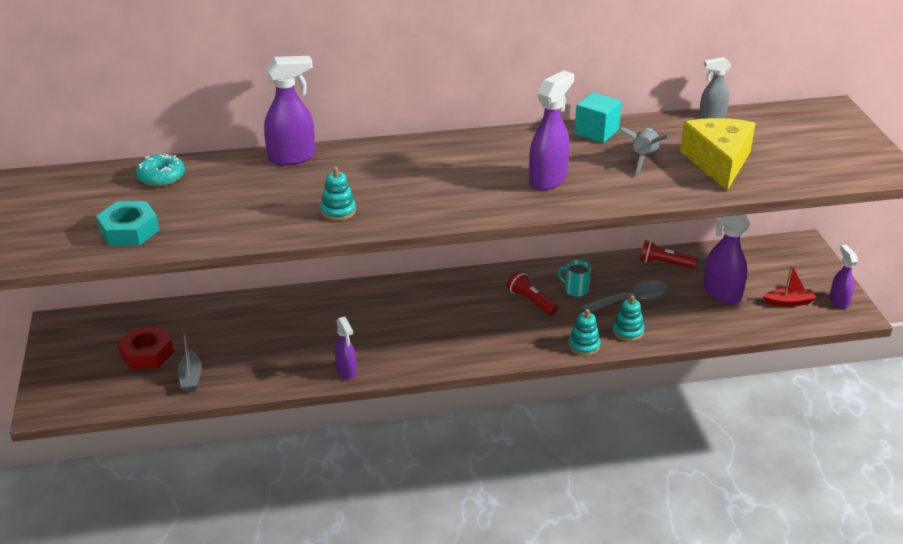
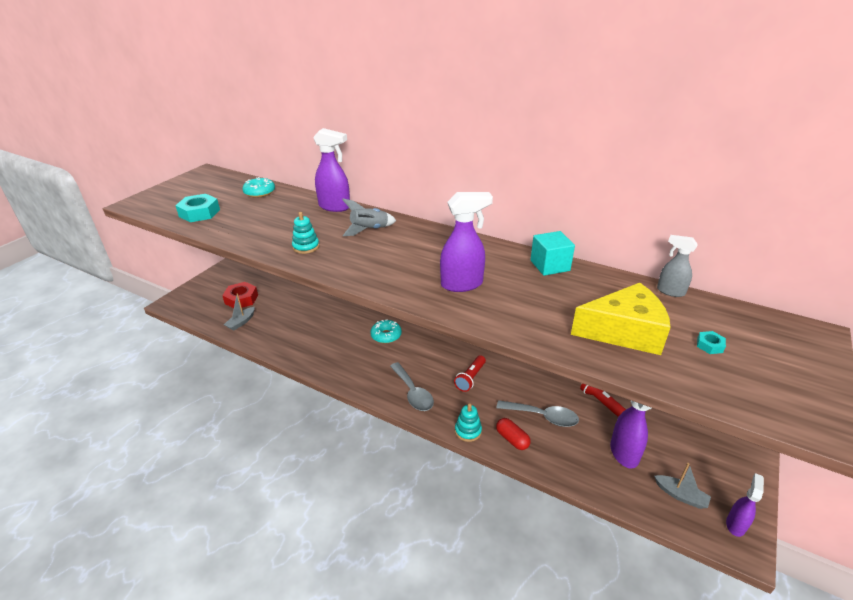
camera: 40 degrees right, 0 degrees up
purple spray bottle [335,316,357,379] -> none
red flashlight [507,271,558,315] -> red flashlight turned 150 degrees counterclockwise [454,355,486,392]
turquoise mug [558,260,591,297] -> none
turquoise stacking toy [613,295,644,342] -> red capsule [496,418,531,450]
grey rocket [619,128,668,174] -> grey rocket moved to [342,198,396,236]
yellow cheese [680,118,756,191] -> yellow cheese turned 45 degrees clockwise [571,283,671,355]
red boat [763,264,816,307] -> grey boat [654,463,711,509]
none -> turquoise donut [370,319,402,343]
none -> grey spoon [390,362,434,411]
none -> turquoise nut [697,331,726,354]

